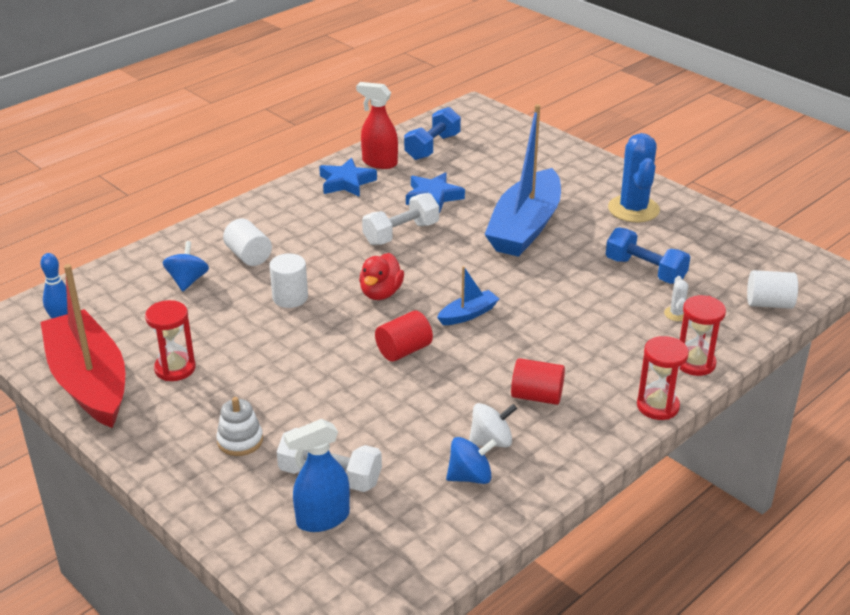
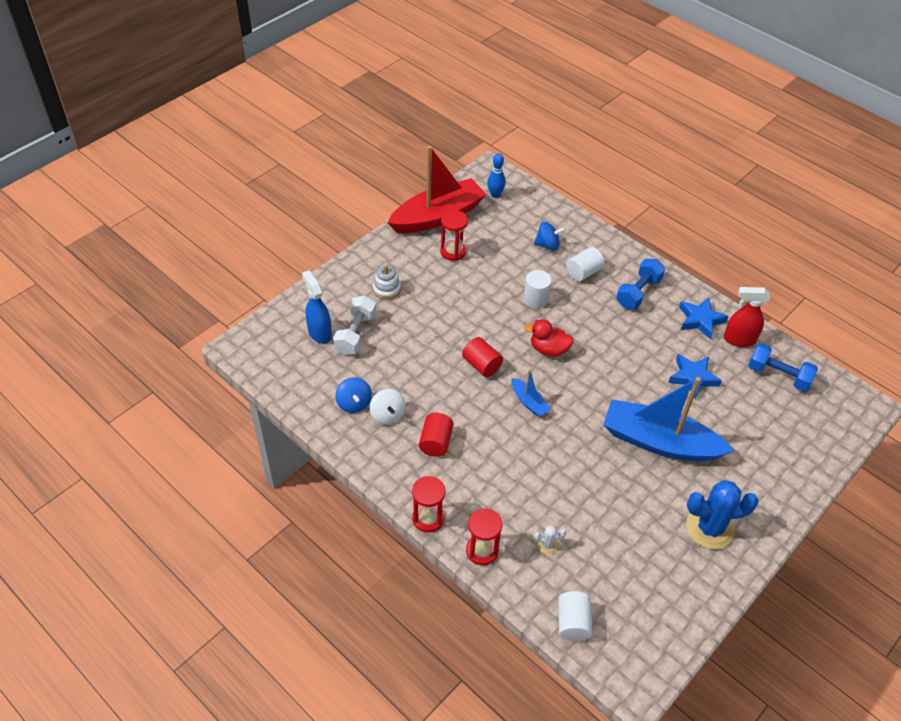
camera: 85 degrees right, 15 degrees up
red spray bottle [356,82,398,169] -> red spray bottle turned 105 degrees counterclockwise [724,287,770,347]
white dumbbell [362,193,439,245] -> none
blue dumbbell [606,227,690,284] -> blue dumbbell moved to [616,259,665,309]

